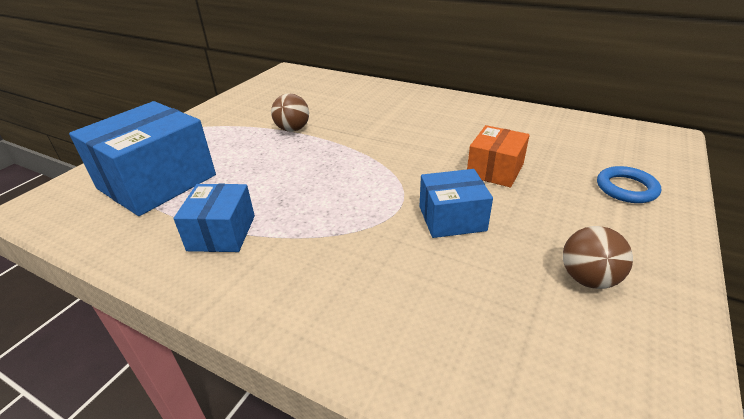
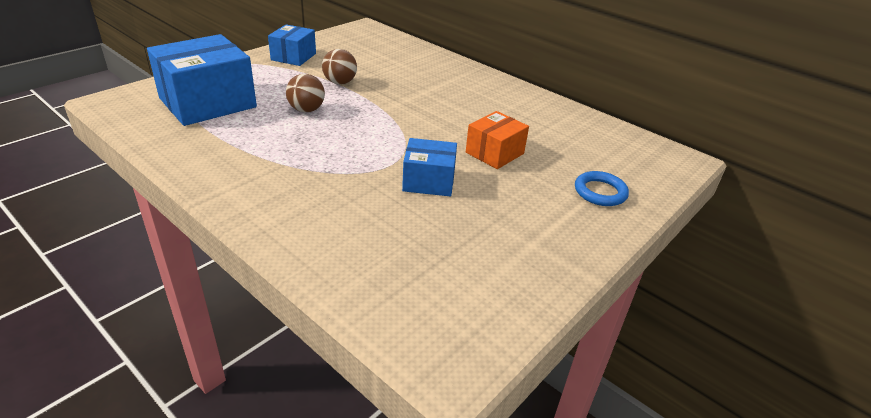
camera: 10 degrees right, 0 degrees up
blue box [173,184,255,252] -> blue box moved to [268,24,316,66]
brown ball [563,226,633,289] -> brown ball moved to [286,74,325,112]

